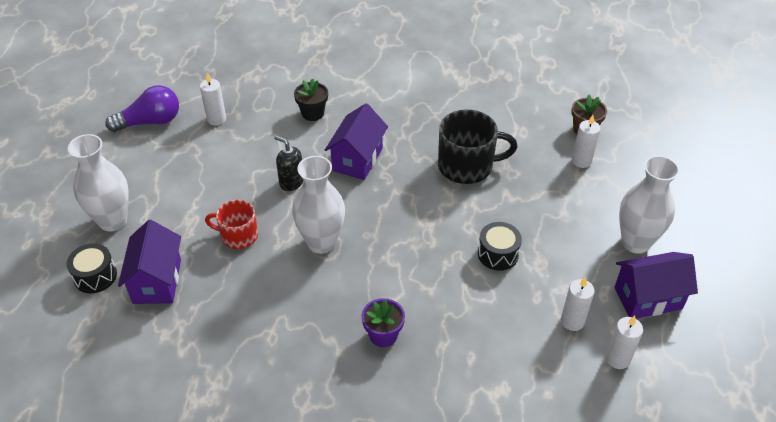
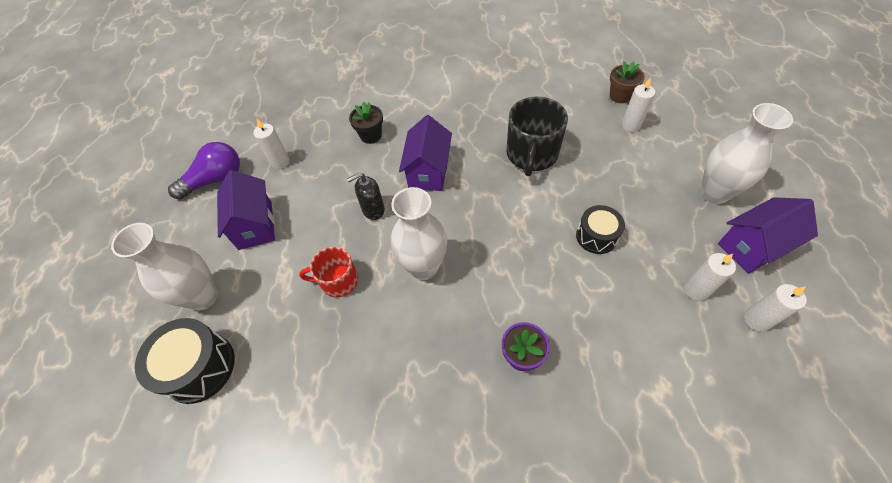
camera: 10 degrees left, 10 degrees up
black drum [67,243,117,293] -> black drum [135,318,235,404], size x1.54
purple house [118,220,181,304] -> purple house moved to [217,170,275,250]
black soap dispenser [274,136,304,191] -> black soap dispenser turned 45 degrees counterclockwise [347,173,385,220]
black mug [438,110,518,184] -> black mug turned 120 degrees clockwise [506,97,568,176]

